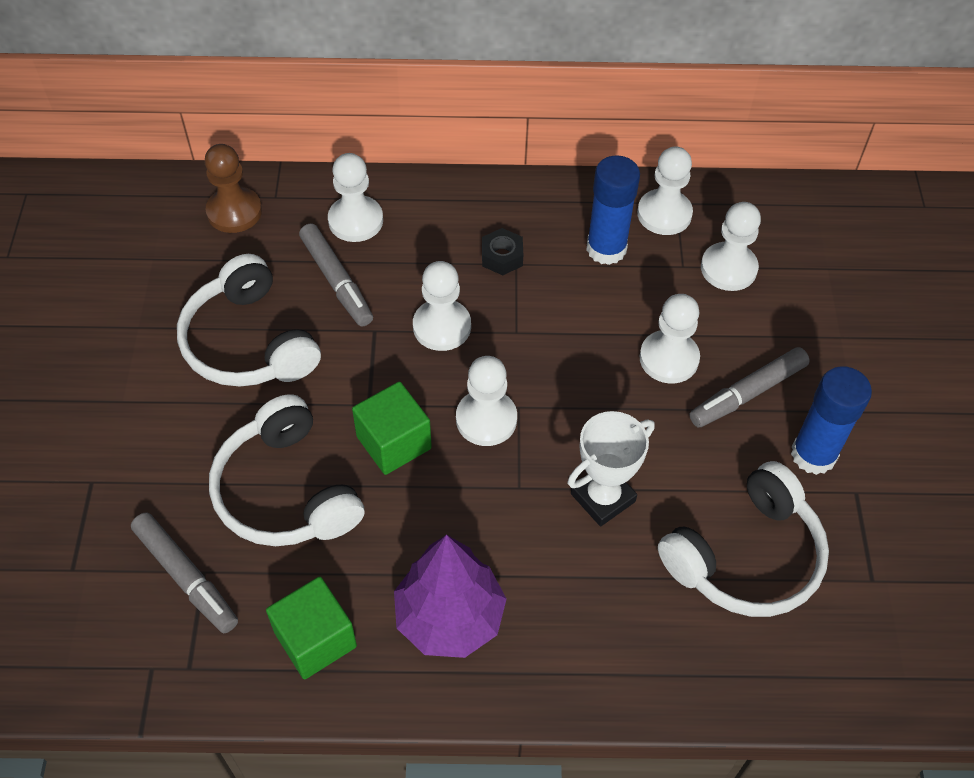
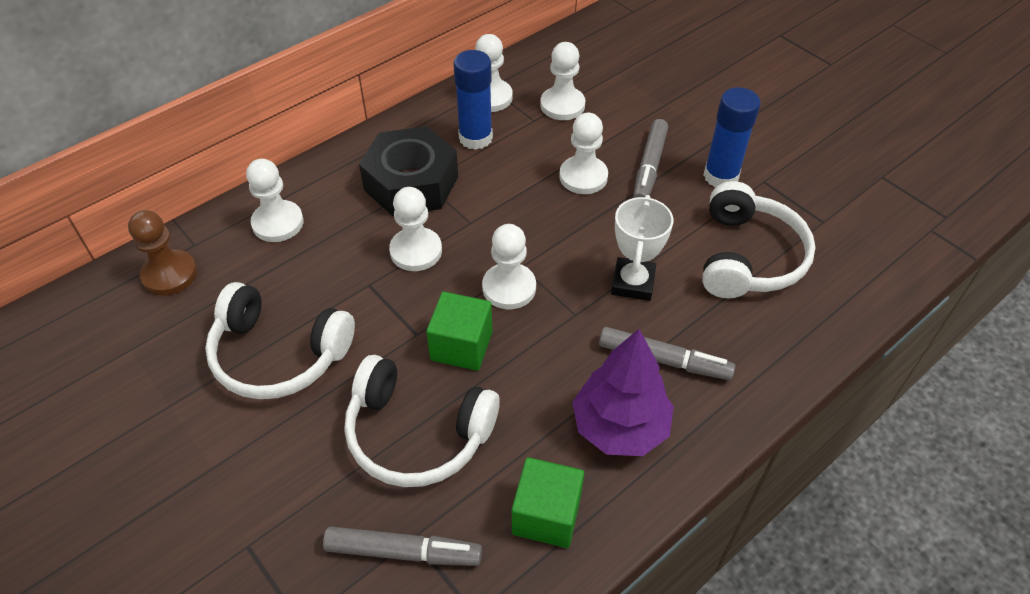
camera: 40 degrees left, 5 degrees down
grey marker [299,224,373,326] -> grey marker moved to [599,327,735,380]
black nut [482,228,523,275] -> black nut [359,126,458,216], size x2.34

